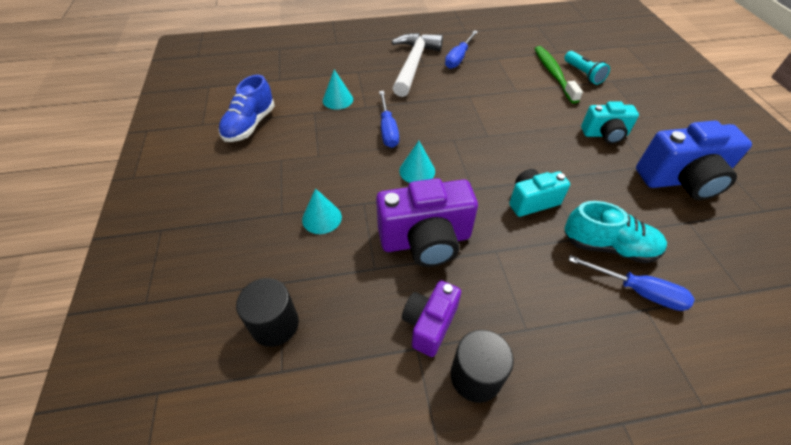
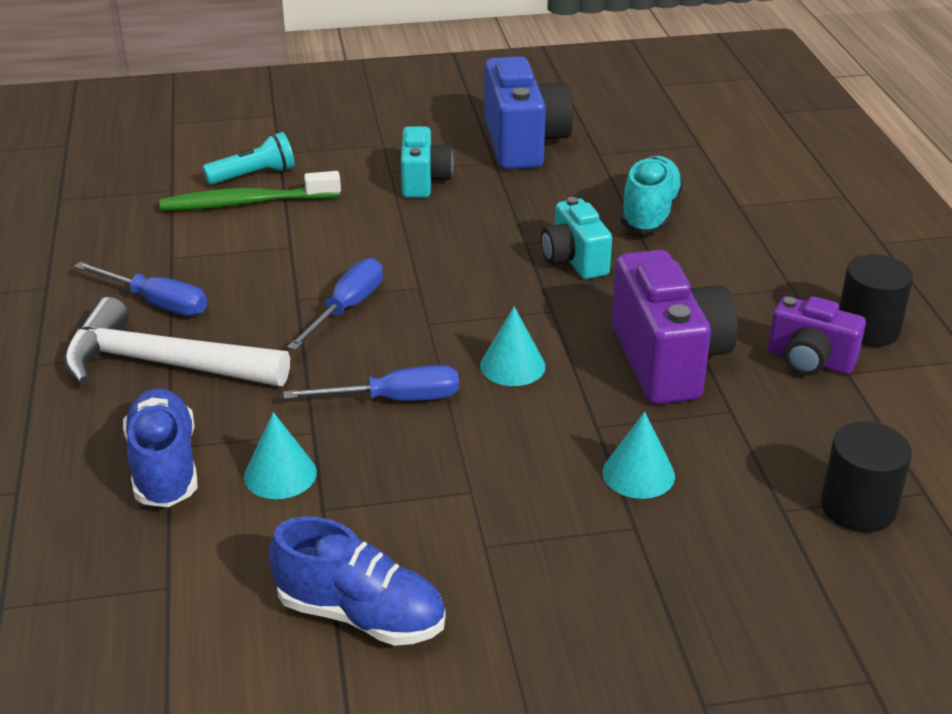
camera: 90 degrees left, 15 degrees down
blue screwdriver [568,255,695,311] -> blue screwdriver moved to [287,258,383,350]
none -> blue shoe [123,389,198,507]

